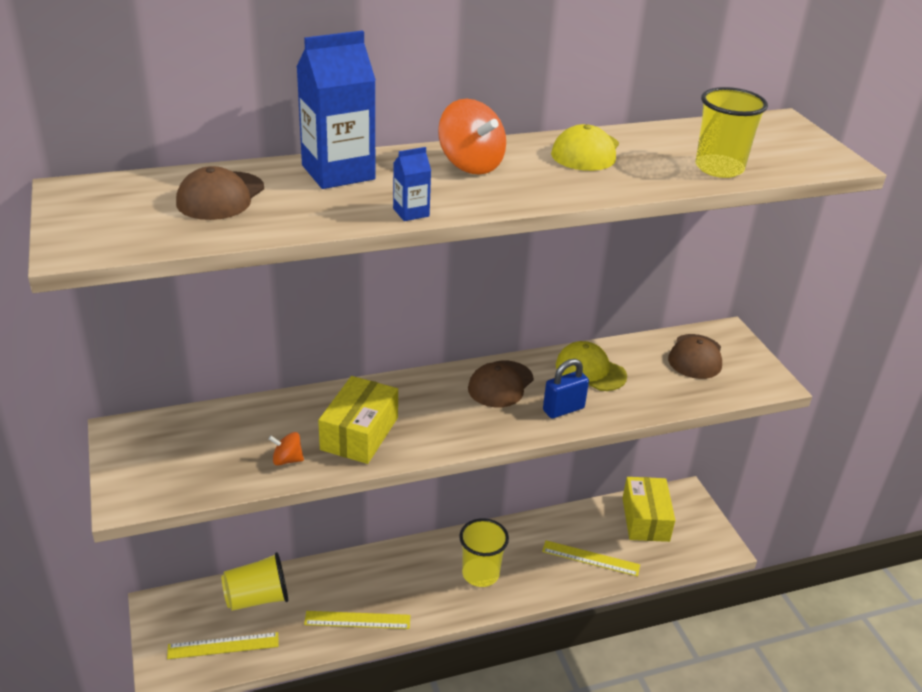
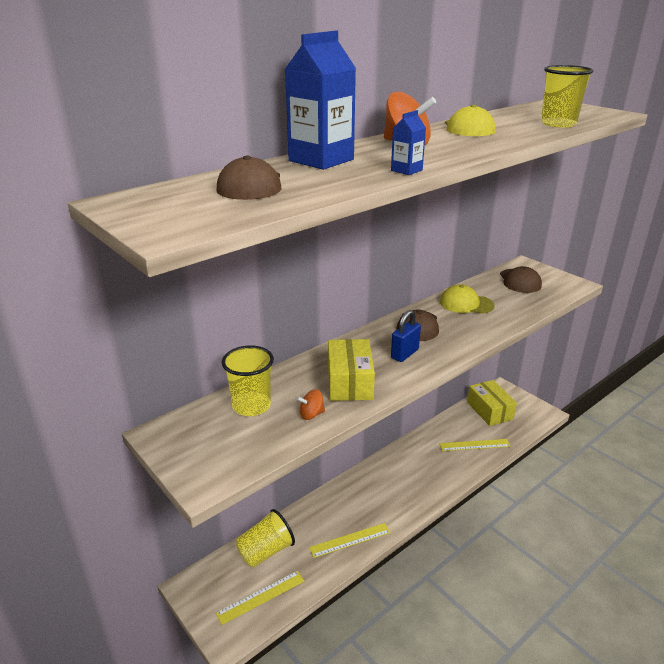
camera: 20 degrees left, 5 degrees down
yellow cup [459,518,509,587] -> yellow cup moved to [222,345,274,416]
blue padlock [543,359,589,419] -> blue padlock moved to [391,310,421,362]

